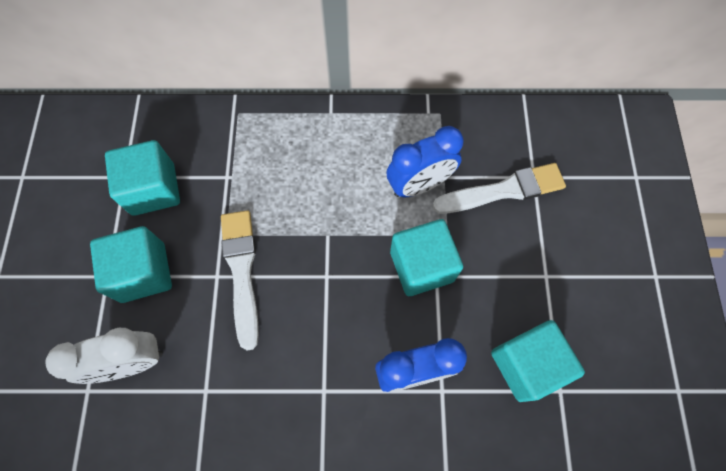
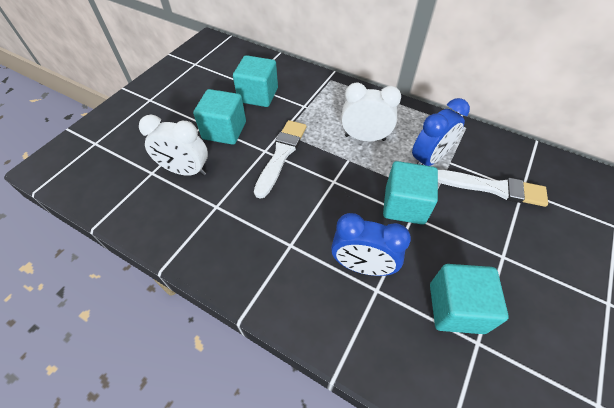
camera: 30 degrees right, 15 degrees down
blue clock [386,126,464,197] -> blue clock turned 45 degrees counterclockwise [412,98,470,166]
none -> white clock [341,82,401,141]

